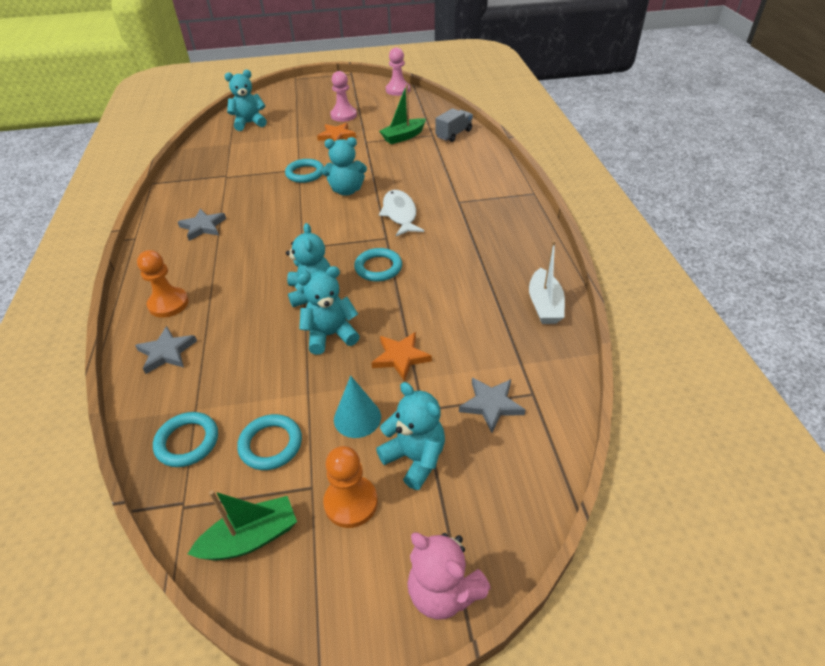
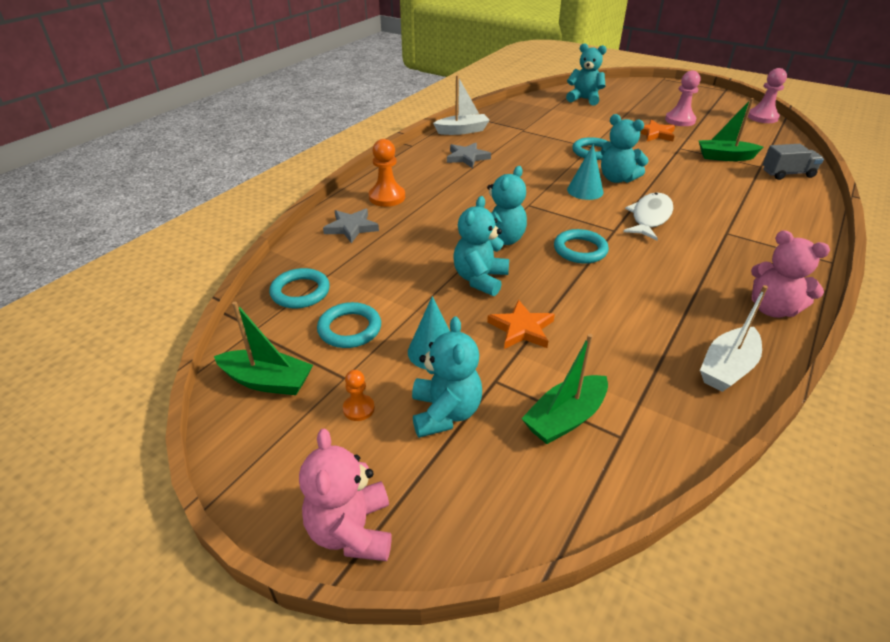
camera: 40 degrees right, 5 degrees down
turquoise teddy bear [297,266,360,355] -> turquoise teddy bear turned 90 degrees counterclockwise [453,196,509,296]
orange pawn [323,446,378,528] -> orange pawn [343,370,375,421], size x0.55
grey star [459,378,525,433] -> green boat [521,334,608,444]
none -> white boat [433,75,490,135]
none -> turquoise cone [567,144,604,200]
none -> pink teddy bear [751,230,830,318]

